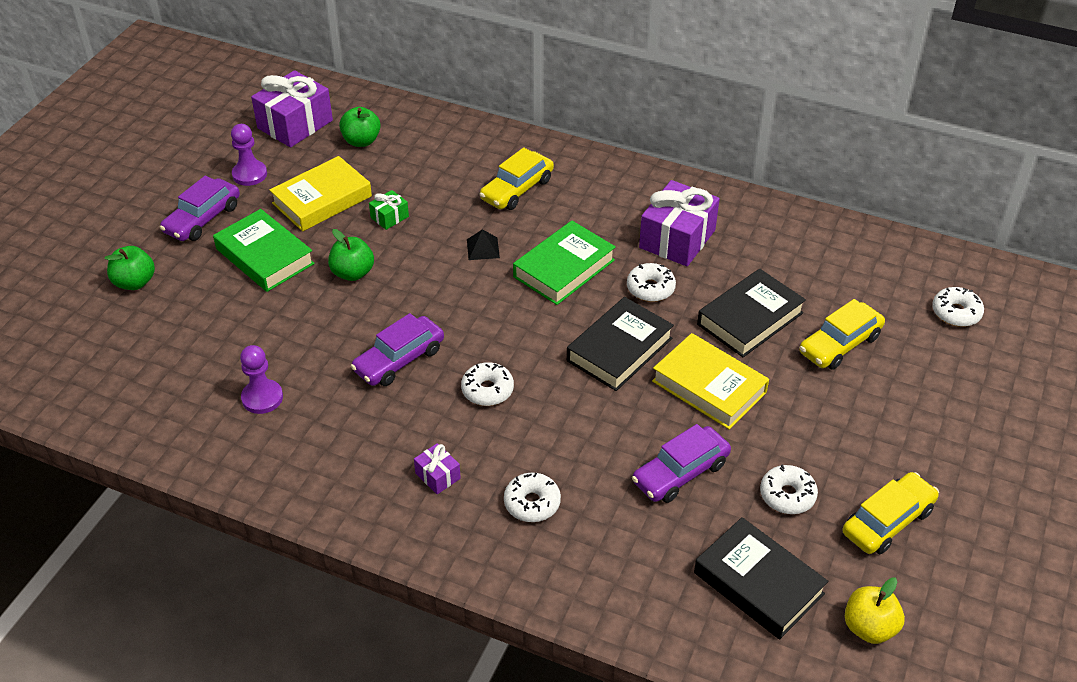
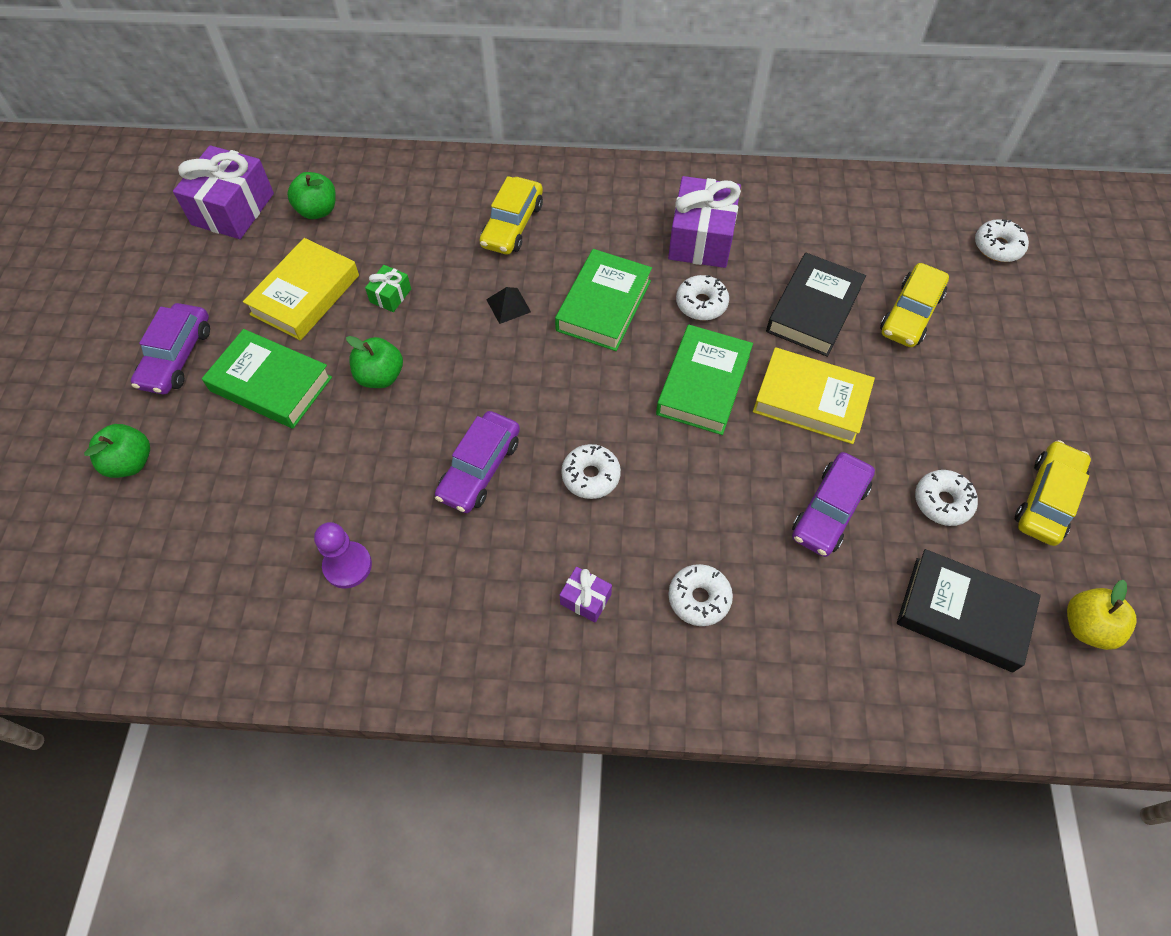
camera: 20 degrees left, 15 degrees up
purple pawn [231,124,267,186] -> none
black book [567,297,674,391] -> green book [656,325,753,435]

